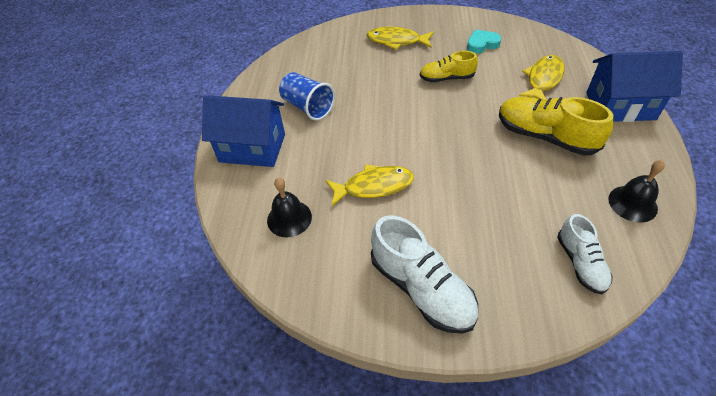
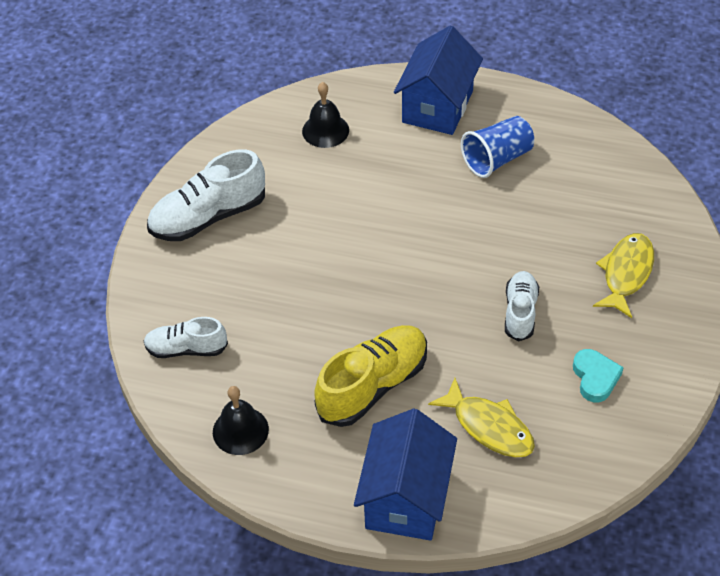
camera: 100 degrees right, 0 degrees up
yellow fish [325,164,414,206] -> none
yellow shoe [420,51,478,82] -> white shoe [505,271,539,342]

